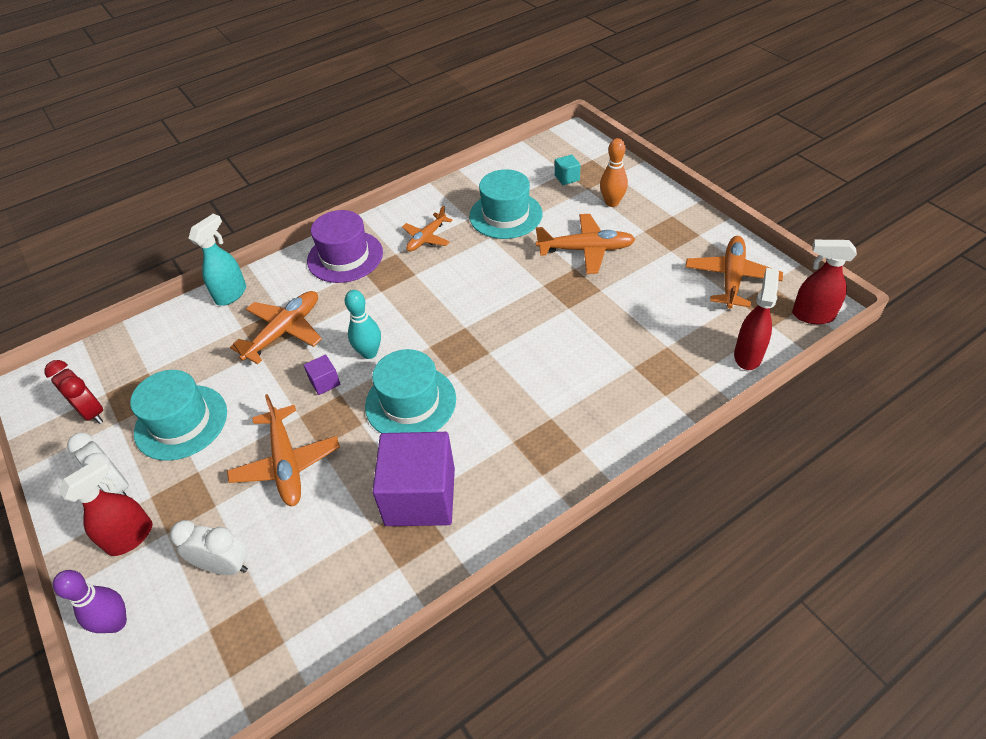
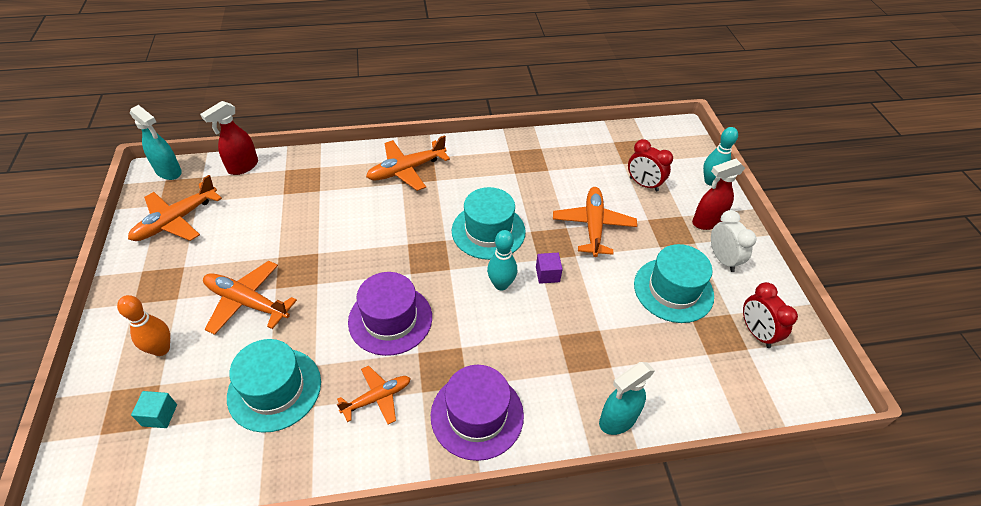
camera: 160 degrees left, 0 degrees up
purple bowling pin [53,570,127,633] -> turquoise bowling pin [703,127,738,186]
white clock [170,520,248,575] -> red clock [628,139,673,192]
orange plane [230,291,322,364] -> orange plane moved to [366,135,450,191]
purple cube [372,432,455,526] -> none
red spray bottle [792,240,857,324] -> turquoise spray bottle [130,105,182,180]
none -> purple hat [348,272,432,356]

